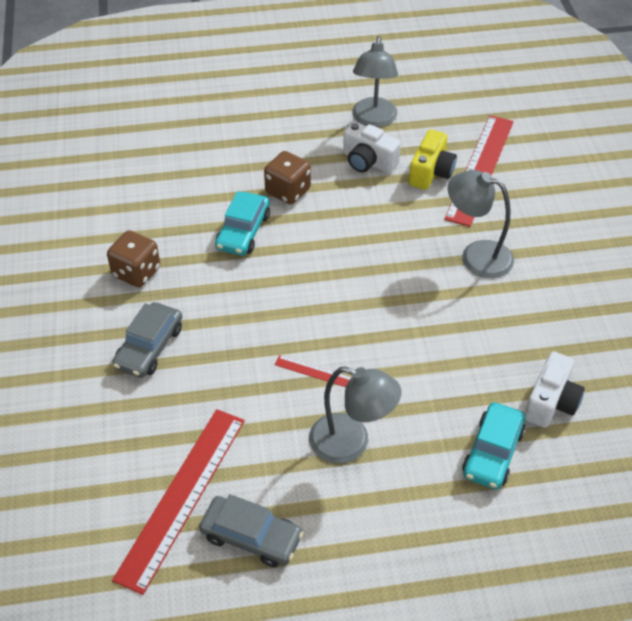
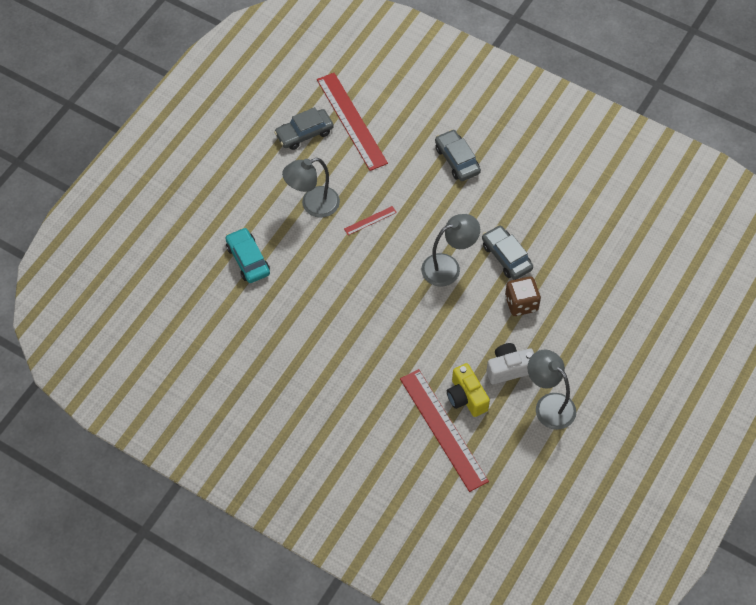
camera: 130 degrees right, 10 degrees up
brown dice [107,230,160,287] -> none
turquoise car [215,191,270,256] -> grey car [482,225,533,280]
grey lamp [448,170,514,278] -> grey lamp moved to [421,214,480,287]
white camera [525,351,585,428] -> none

